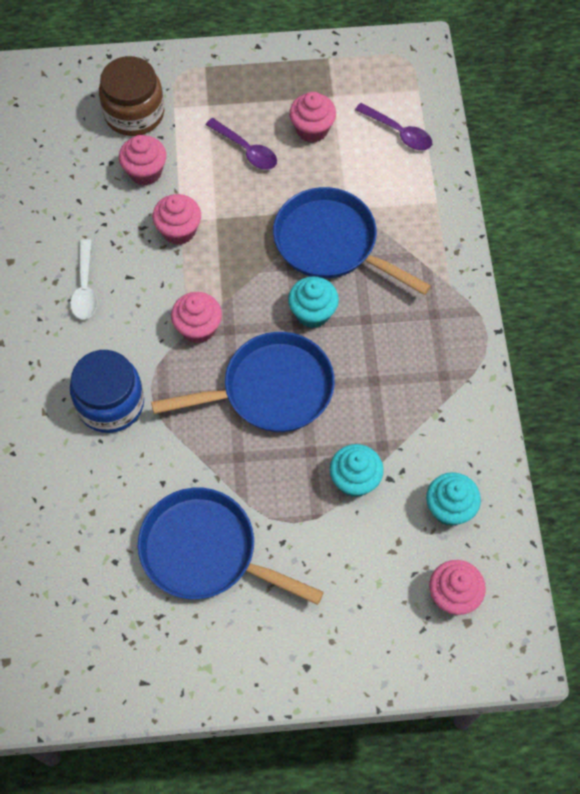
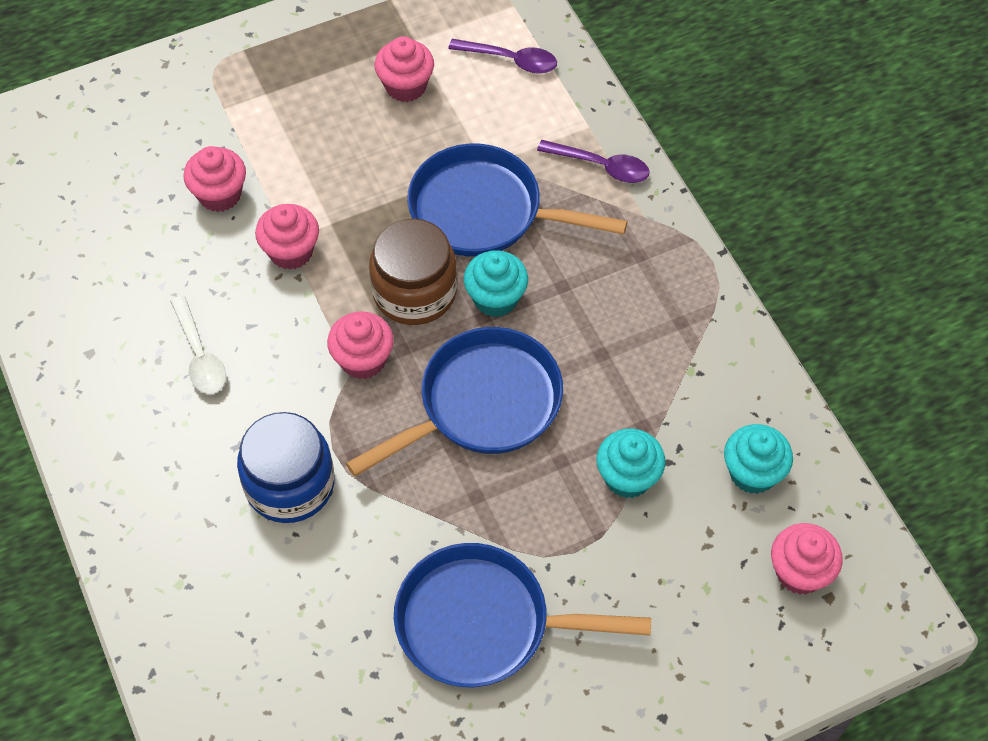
camera: 20 degrees left, 5 degrees down
brown jar [99,56,164,136] -> brown jar moved to [369,218,457,325]
purple spoon [206,118,277,170] -> purple spoon moved to [537,140,650,183]

